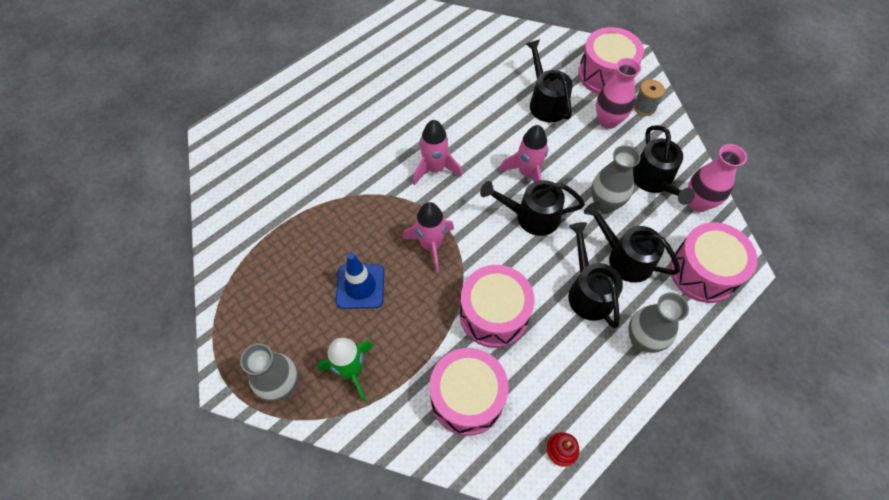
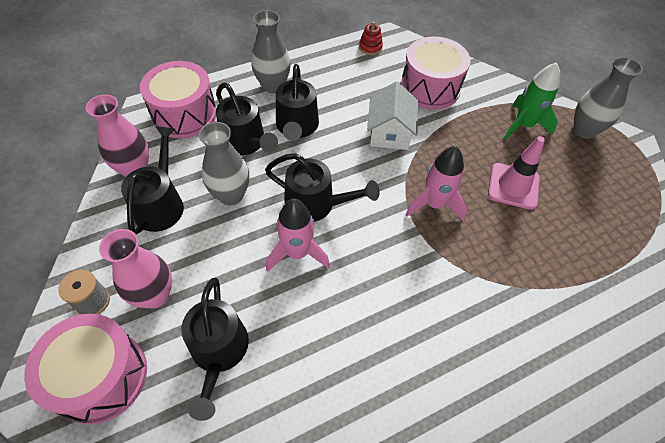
camera: 165 degrees left, 5 degrees down
blue traffic cone [336,253,384,309] -> pink traffic cone [488,136,545,210]
pink rocket [413,120,462,186] -> none
pink drum [460,265,534,348] -> white house [367,81,418,150]

